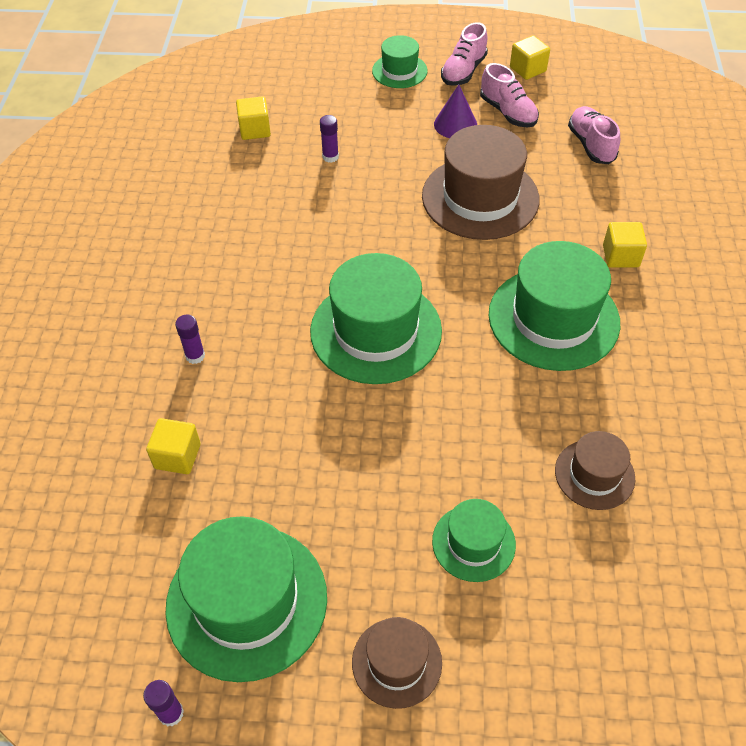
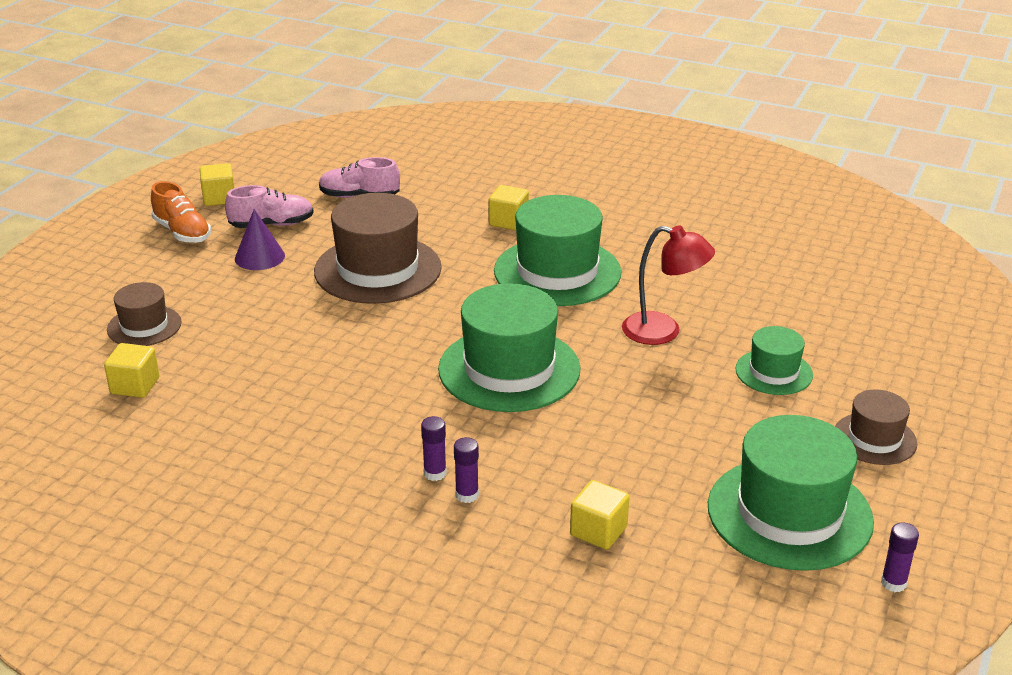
camera: 70 degrees left, 20 degrees down
purple glue stick [320,115,339,163] -> purple glue stick moved to [421,416,447,481]
green hat [372,35,428,88] -> none
pink shoe [441,22,488,86] -> orange shoe [151,181,211,243]
brown hat [555,431,635,510] -> brown hat moved to [107,282,182,346]
none -> red lamp [622,225,715,345]

